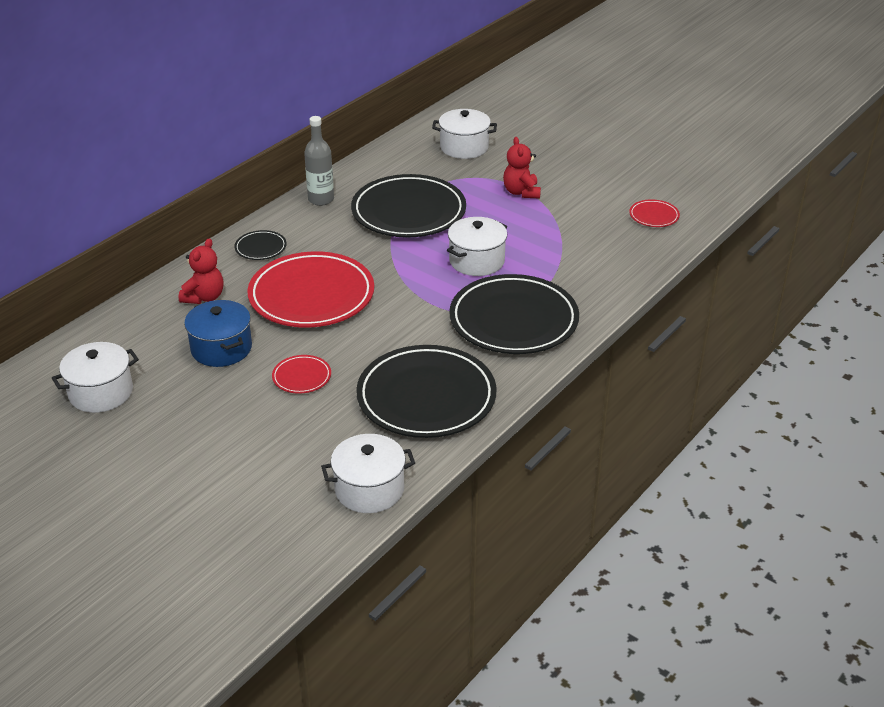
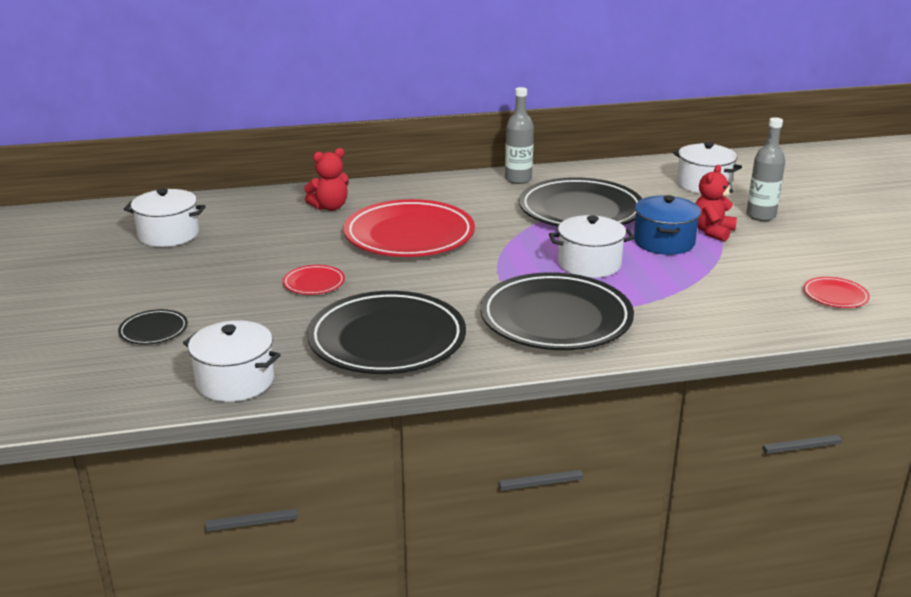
camera: 40 degrees right, 10 degrees down
blue pot [184,300,252,367] -> blue pot moved to [634,195,701,255]
black plate [234,230,287,260] -> black plate moved to [118,309,188,345]
none -> grey bottle [746,117,785,221]

